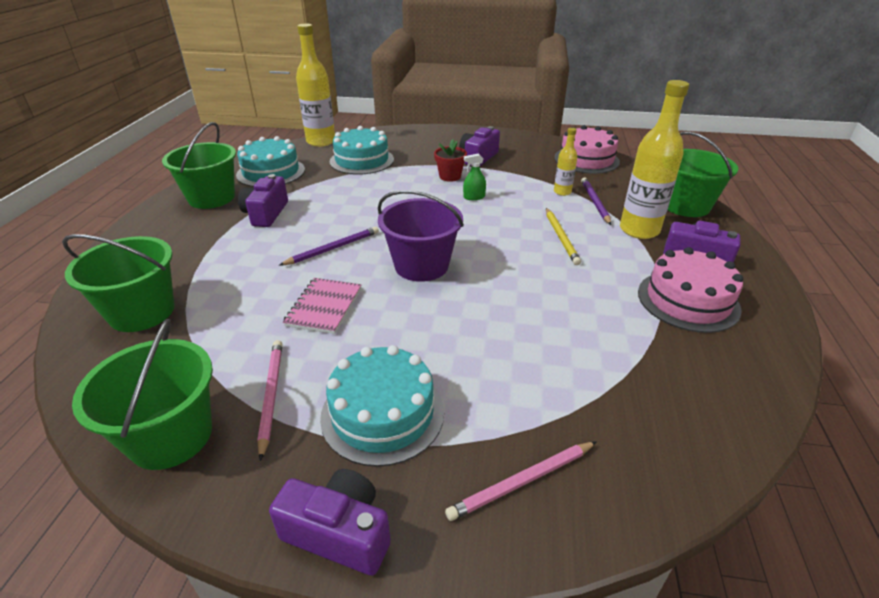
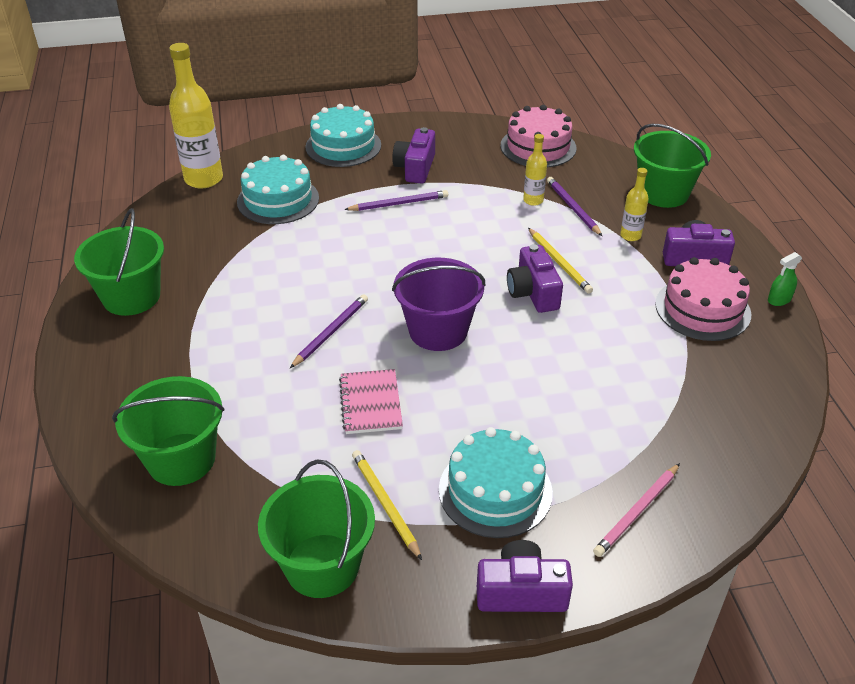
camera: 20 degrees left, 5 degrees up
turquoise cake [236,136,305,187] -> turquoise cake moved to [305,104,381,167]
purple camera [238,174,288,227] -> purple camera moved to [507,244,563,313]
pink pencil [257,340,283,461] -> yellow pencil [352,450,422,560]
red flower pot [434,139,467,182] -> purple pencil [344,190,448,211]
green spray bottle [463,154,486,200] -> green spray bottle moved to [768,252,802,306]
yellow bottle [620,80,689,239] -> yellow bottle [620,168,649,241], size x0.51

